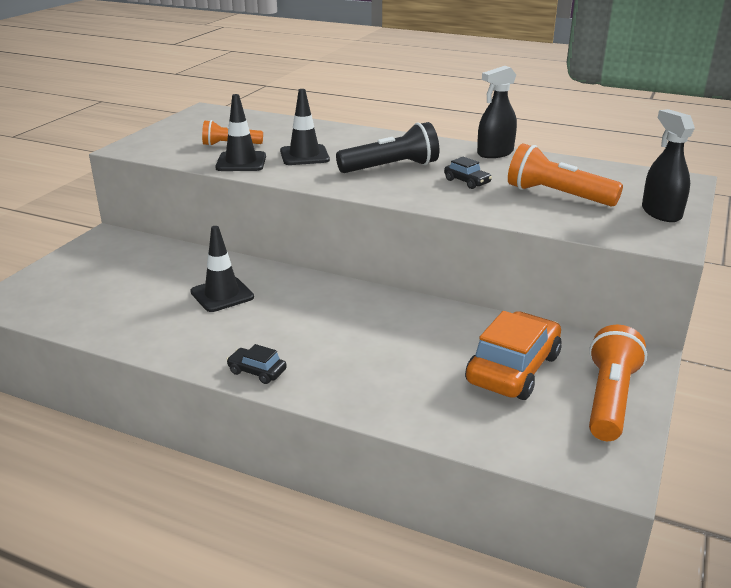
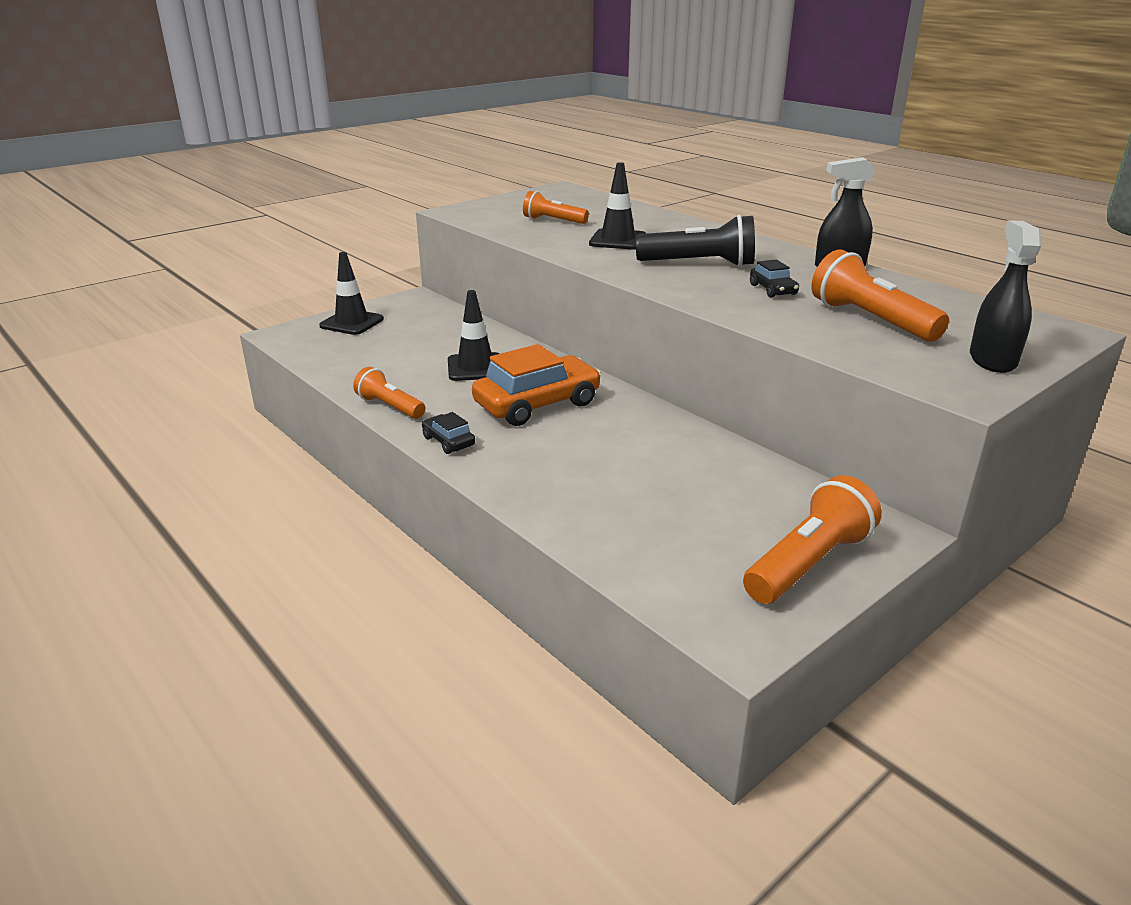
camera: 25 degrees right, 0 degrees up
black traffic cone [215,94,266,171] -> black traffic cone moved to [319,252,384,335]
orange car [465,311,562,400] -> orange car moved to [472,344,601,426]
none -> orange flashlight [353,367,425,419]

